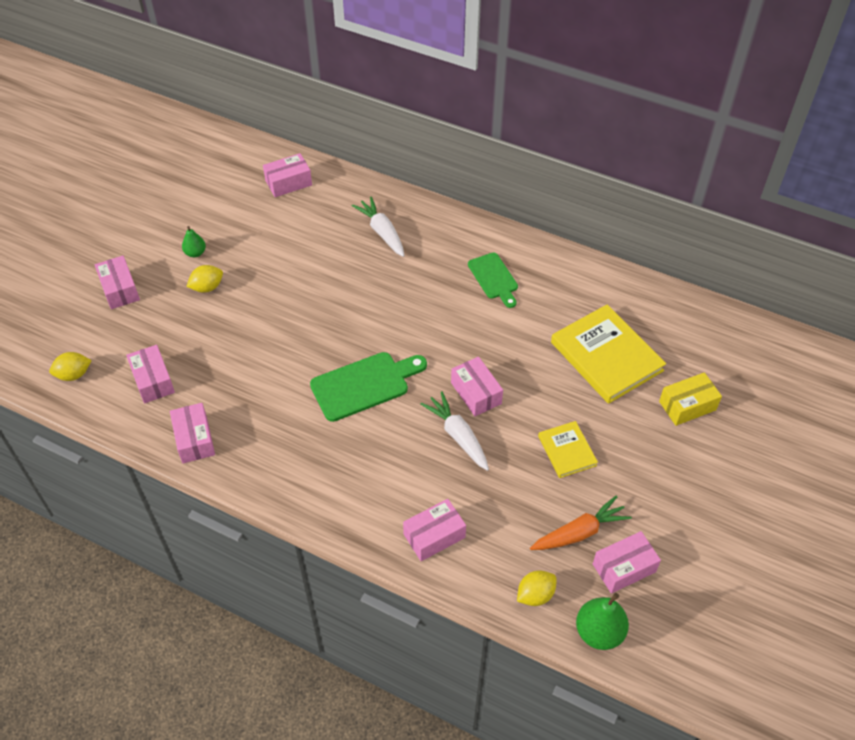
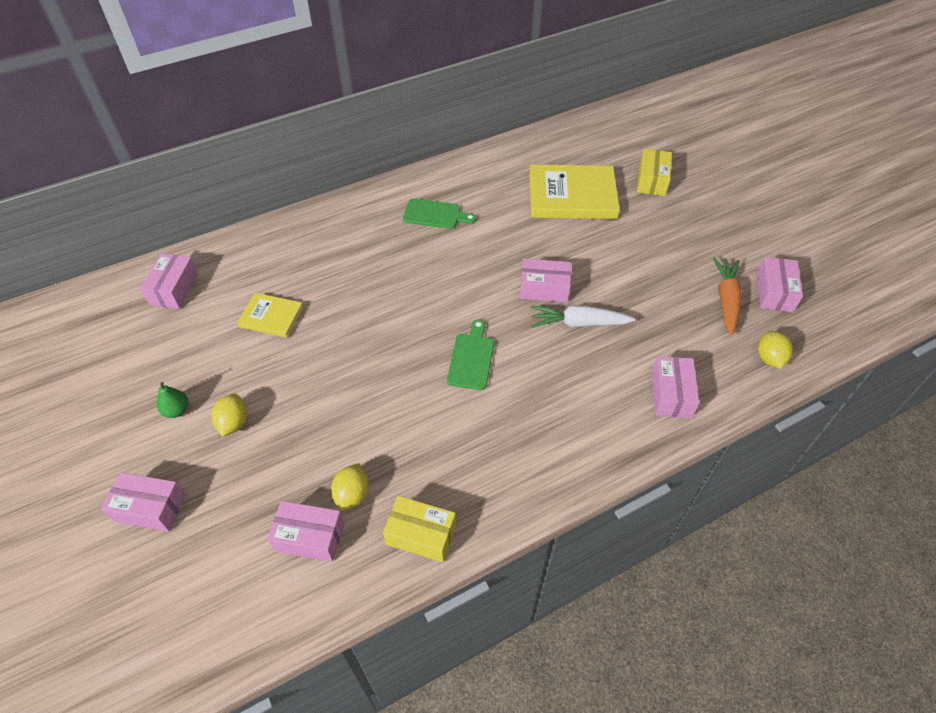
camera: 55 degrees left, 0 degrees up
yellow lemon [49,352,92,381] -> yellow lemon moved to [331,463,369,511]
pink box [170,403,215,463] -> yellow box [383,496,456,562]
green cutting board [310,352,427,422] -> green cutting board [447,320,494,390], size x0.66
white carrot [352,197,405,257] -> none
yellow book [538,421,598,478] -> yellow book moved to [237,293,303,338]
green pear [576,593,629,650] -> none

